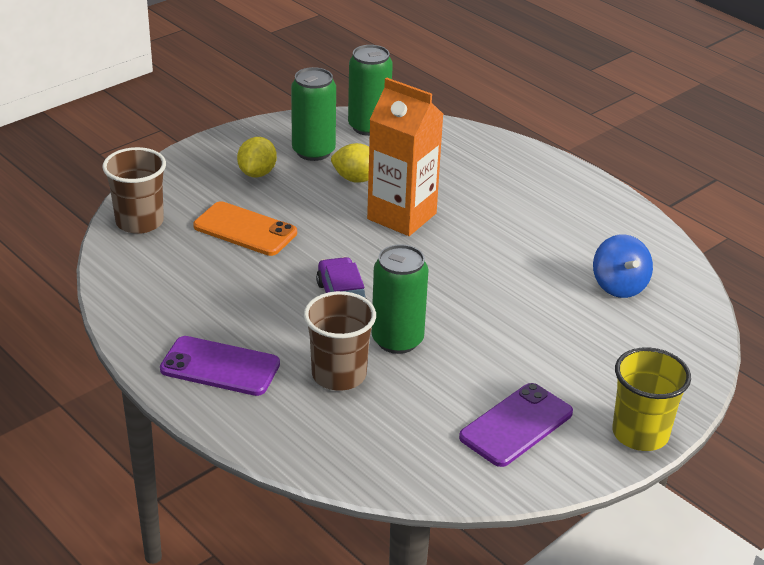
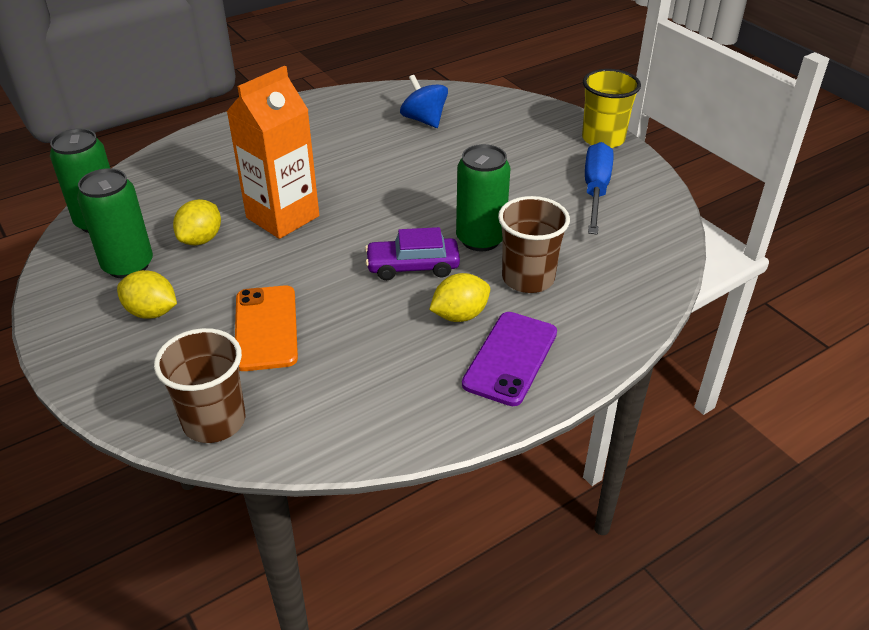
camera: 80 degrees left, 5 degrees up
orange phone [193,201,297,256] -> orange phone turned 45 degrees counterclockwise [235,285,298,371]
purple phone [459,383,573,467] -> blue screwdriver [585,142,613,235]
blue spinning top [593,235,653,298] -> blue spinning top turned 120 degrees counterclockwise [400,75,448,128]
none -> yellow lemon [429,273,490,322]

